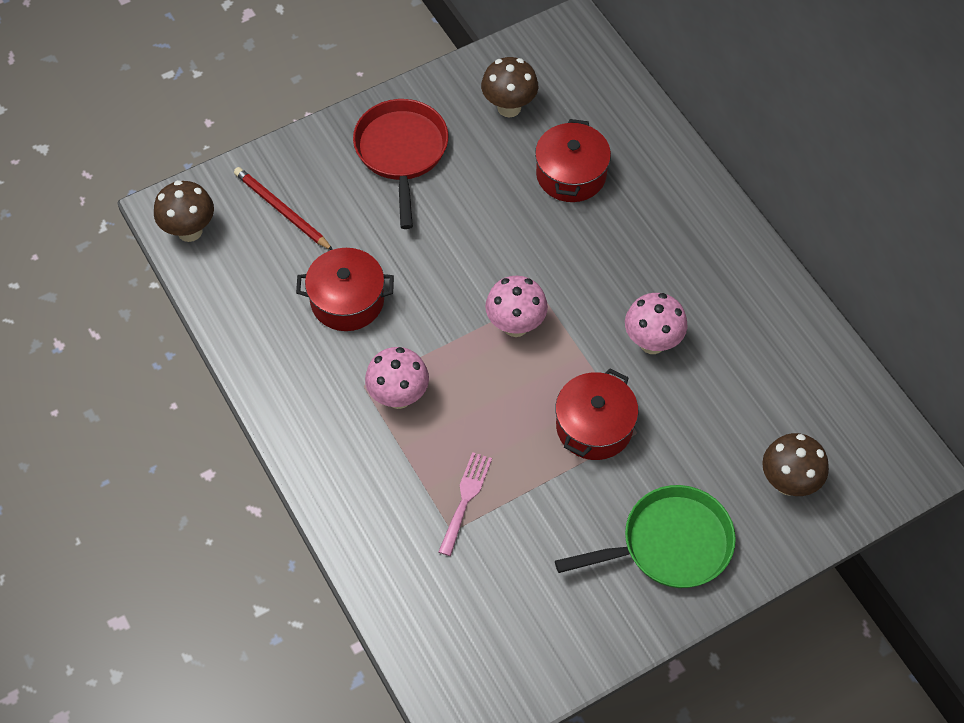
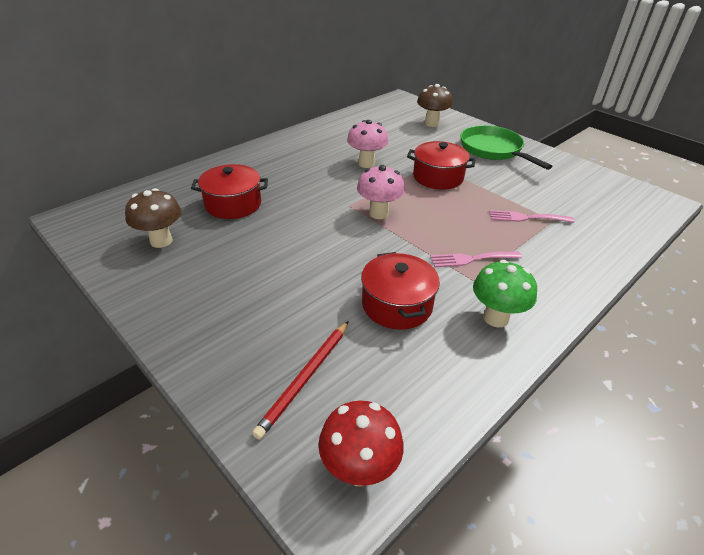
camera: 105 degrees left, 20 degrees down
brown mushroom [154,180,214,242] -> red mushroom [318,401,404,486]
red pan [353,99,448,229] -> none
pink mushroom [365,347,429,409] -> pink fork [430,251,522,267]
none -> green mushroom [473,260,537,327]

